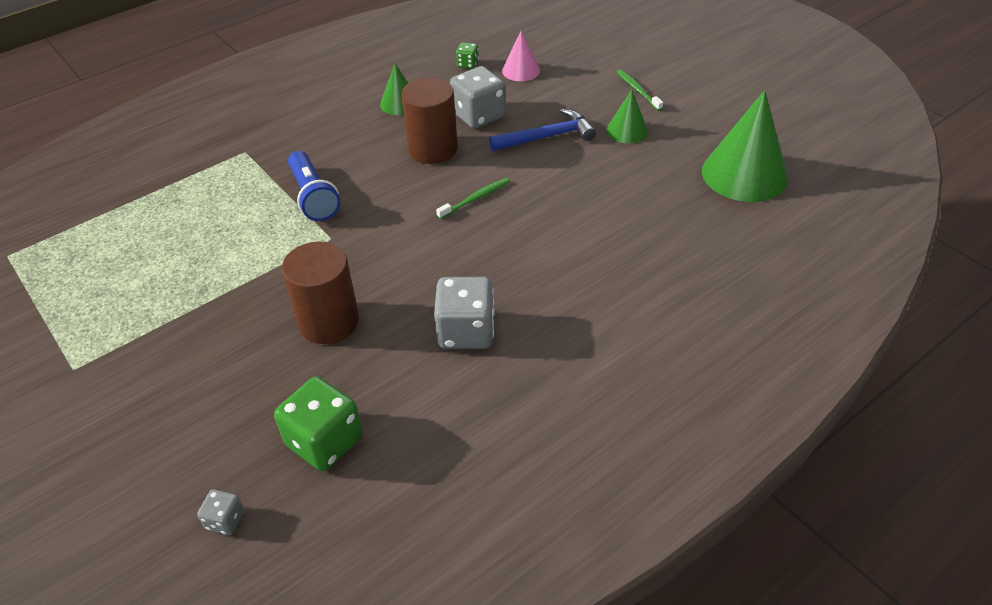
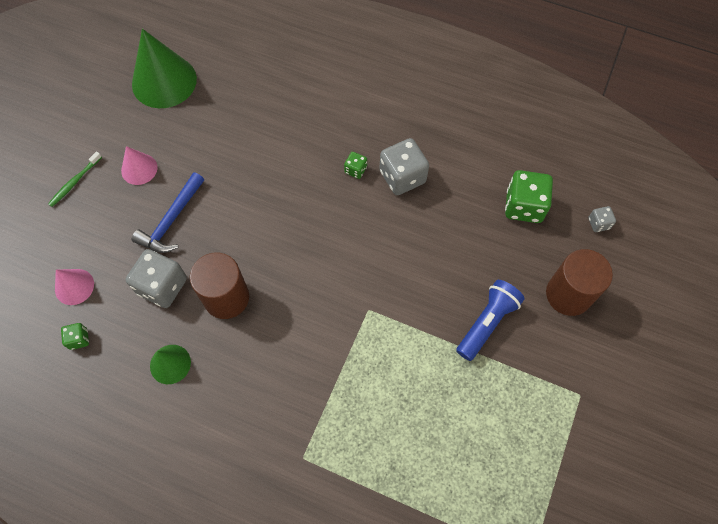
camera: 120 degrees left, 20 degrees up
brown cylinder [282,241,359,344] -> brown cylinder moved to [546,249,613,316]
blue flashlight [288,151,340,221] -> blue flashlight moved to [456,280,525,361]
green toothbrush [436,178,510,219] -> none
blue hammer [489,109,596,151] -> blue hammer turned 105 degrees counterclockwise [132,172,204,253]
green cone [606,89,648,144] -> pink cone [121,146,158,185]
none -> green dice [344,152,367,179]

